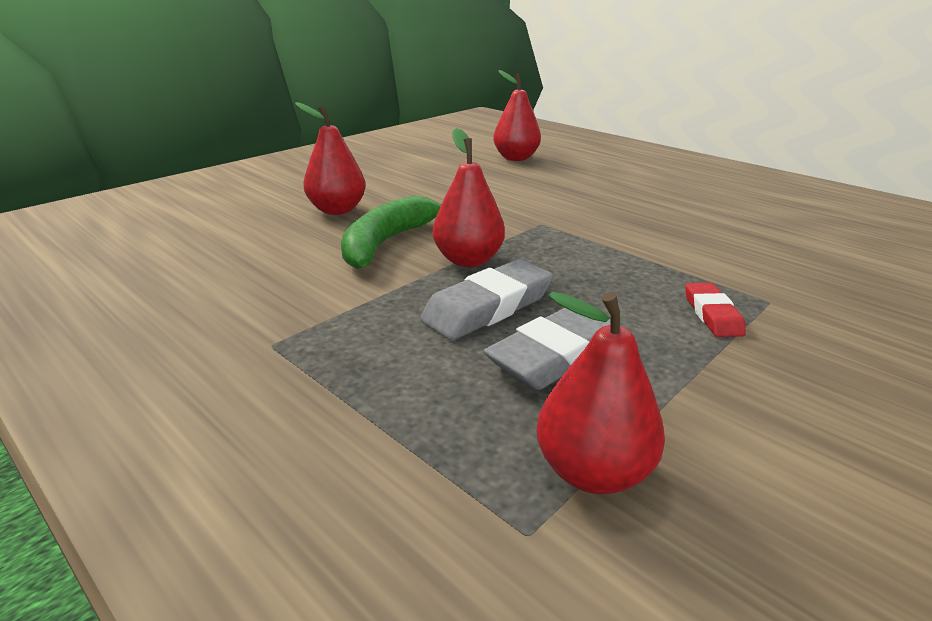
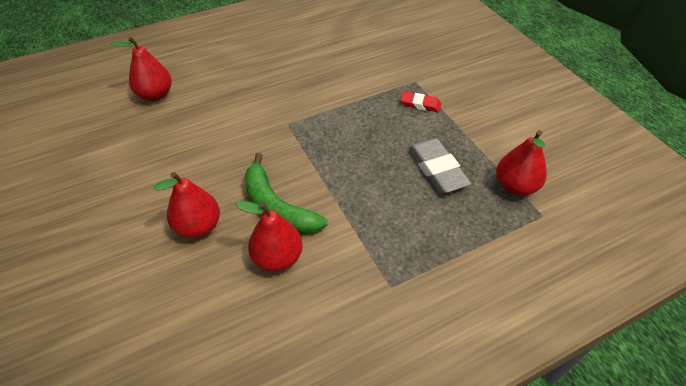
camera: 70 degrees left, 20 degrees up
grey eraser [420,259,553,340] -> none
red pear [433,128,505,267] -> red pear moved to [236,201,303,272]

